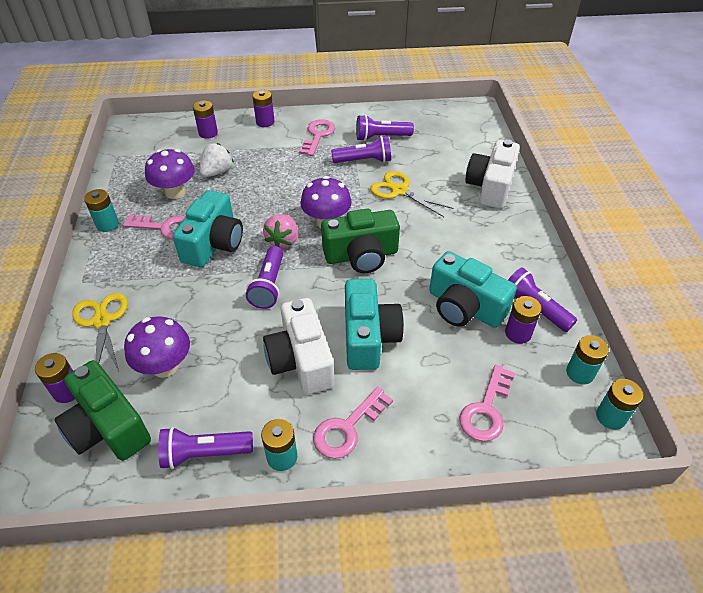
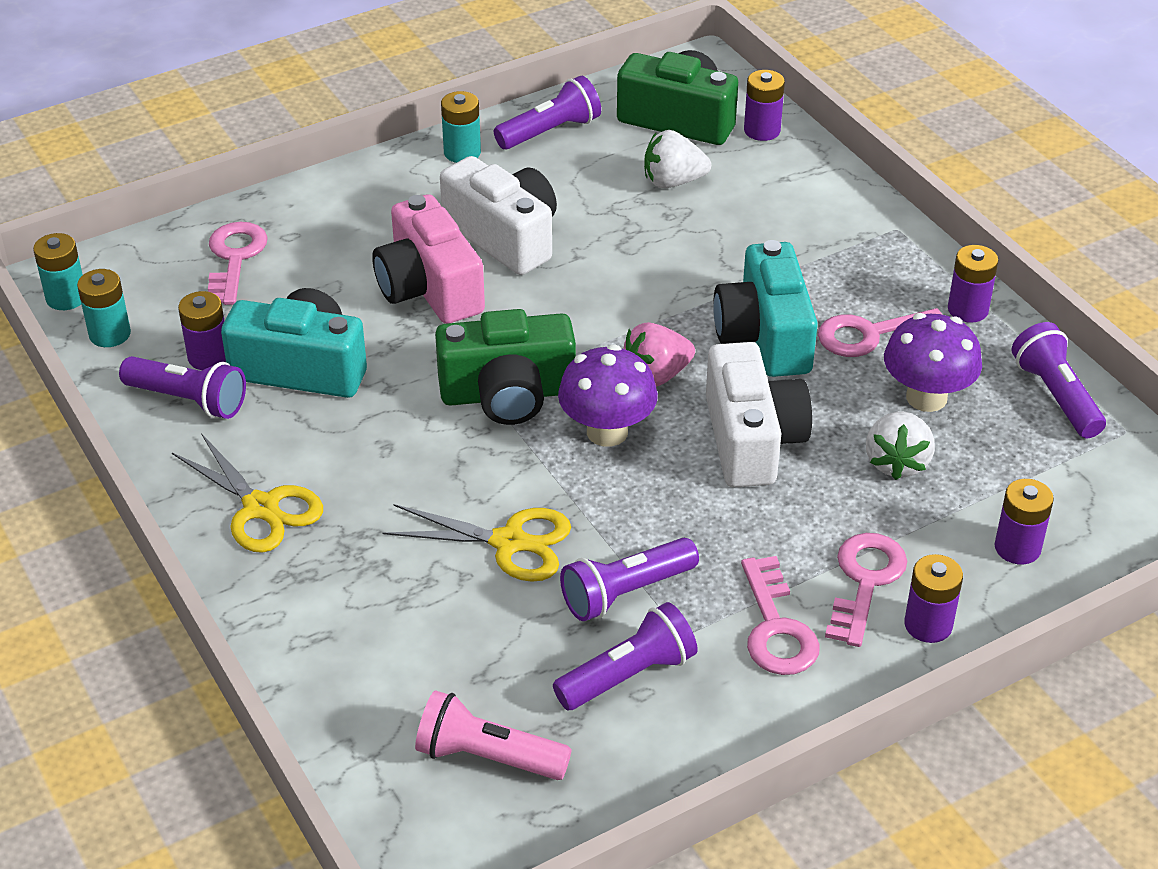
camera: 155 degrees right, 5 degrees down
yellow scissors [72,293,128,371] -> yellow scissors moved to [172,433,323,553]
turquoise battery [84,189,119,232] -> purple battery [948,245,999,322]
purple mushroom [124,316,190,378] -> white strawberry [644,130,711,188]
purple flashlight [246,246,283,309] -> purple flashlight moved to [1011,322,1106,438]
pink strawberry [263,214,298,249] -> pink strawberry turned 105 degrees counterclockwise [623,322,695,387]
pink key [313,387,393,459] -> pink key moved to [825,533,907,647]
green camera [321,209,400,273] -> green camera turned 150 degrees counterclockwise [435,309,576,425]
turquoise camera [345,279,404,370] -> pink camera [372,195,485,324]
white camera [465,139,520,209] -> white camera moved to [706,342,812,487]
none -> pink flashlight [415,690,572,780]

